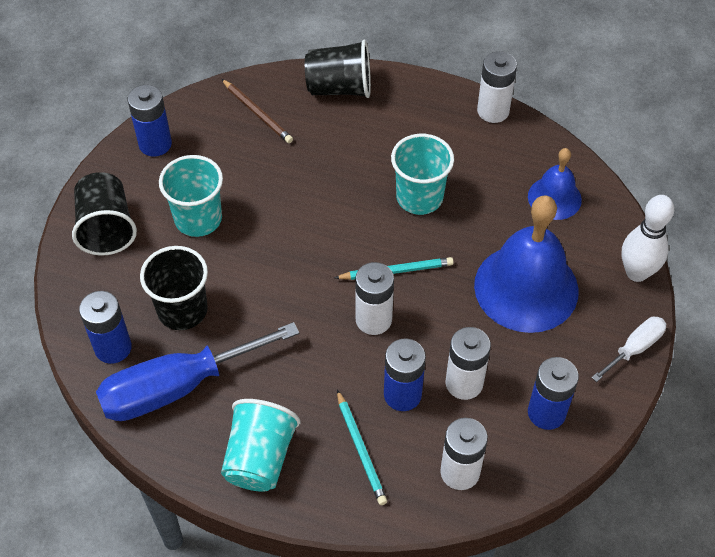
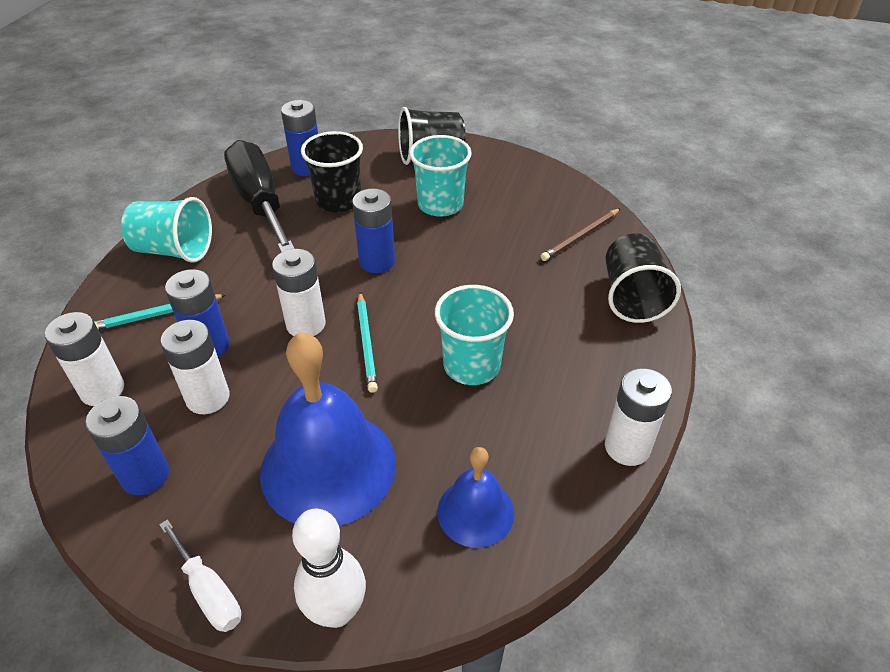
camera: 90 degrees right, 10 degrees down
blue screwdriver [96,322,299,421] -> black screwdriver [224,140,295,252]
blue battery [128,85,172,157] -> blue battery moved to [352,188,395,273]

